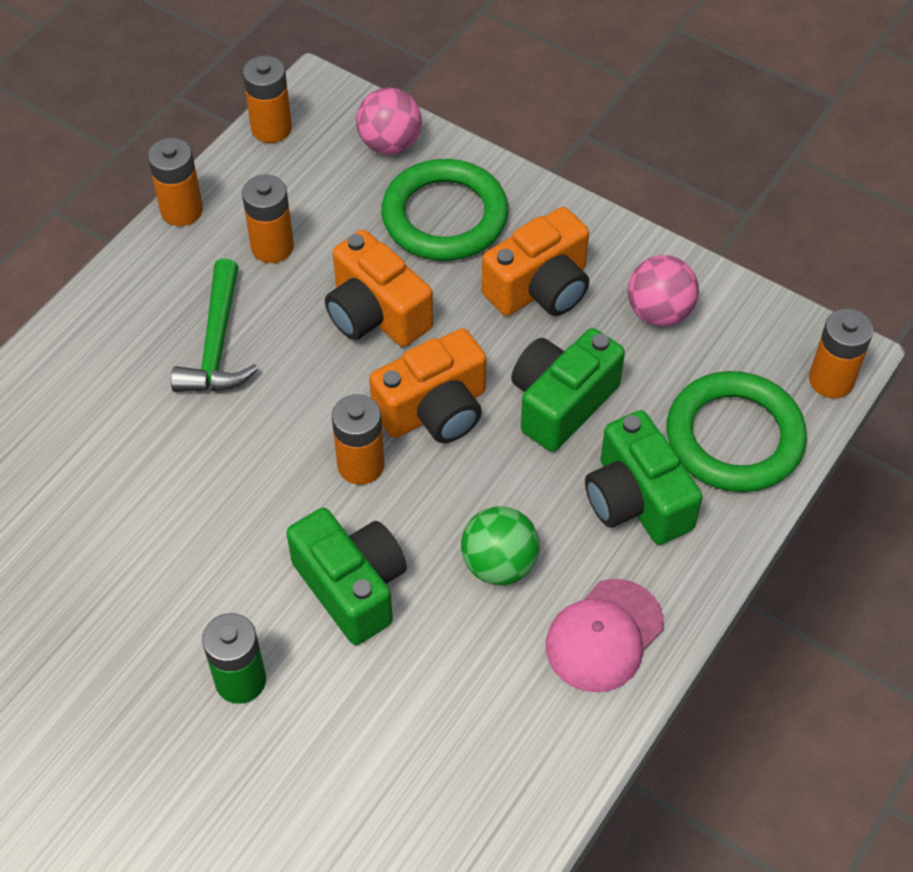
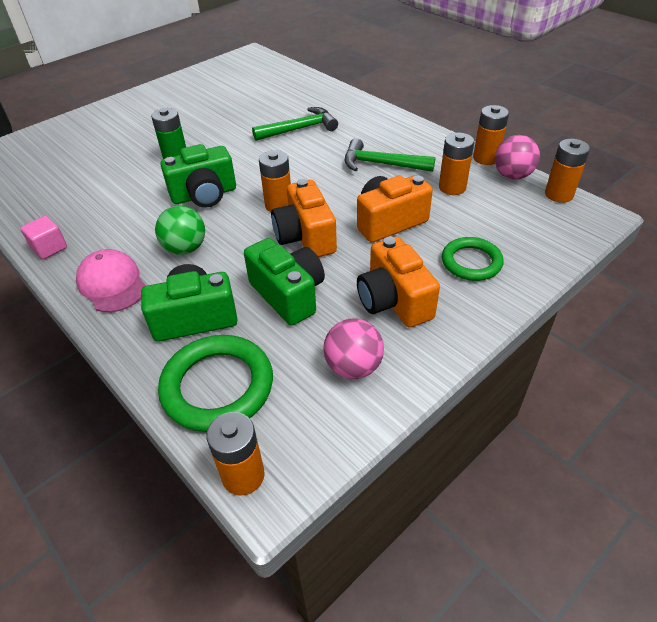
camera: 105 degrees right, 10 degrees down
pink ball [356,87,422,155] -> pink ball moved to [495,135,540,180]
green ring [381,159,508,261] -> green ring [442,237,504,281], size x0.64
none -> pink cube [20,216,67,259]
none -> green hammer [252,107,338,141]

